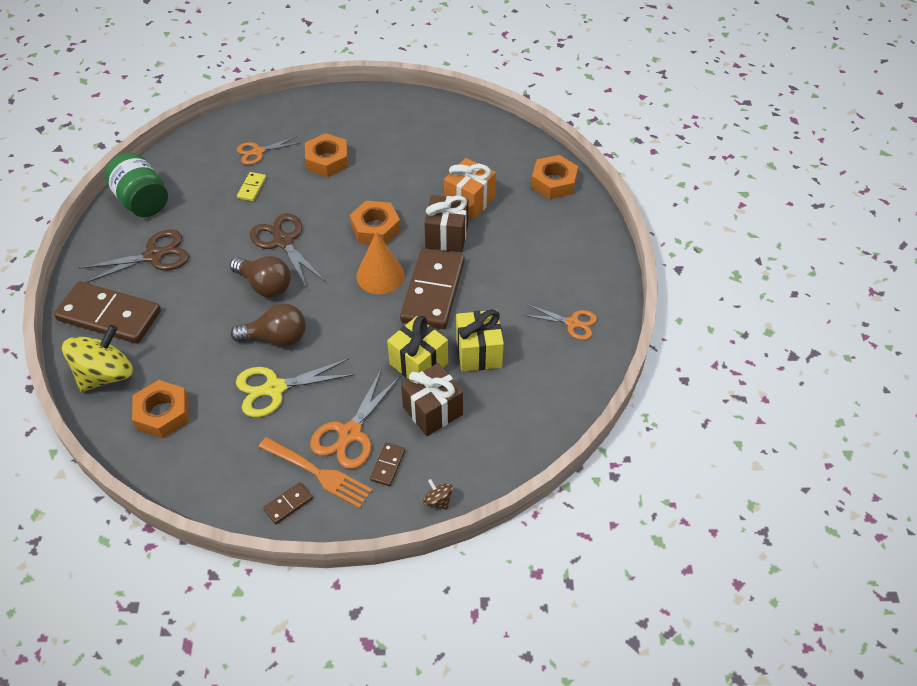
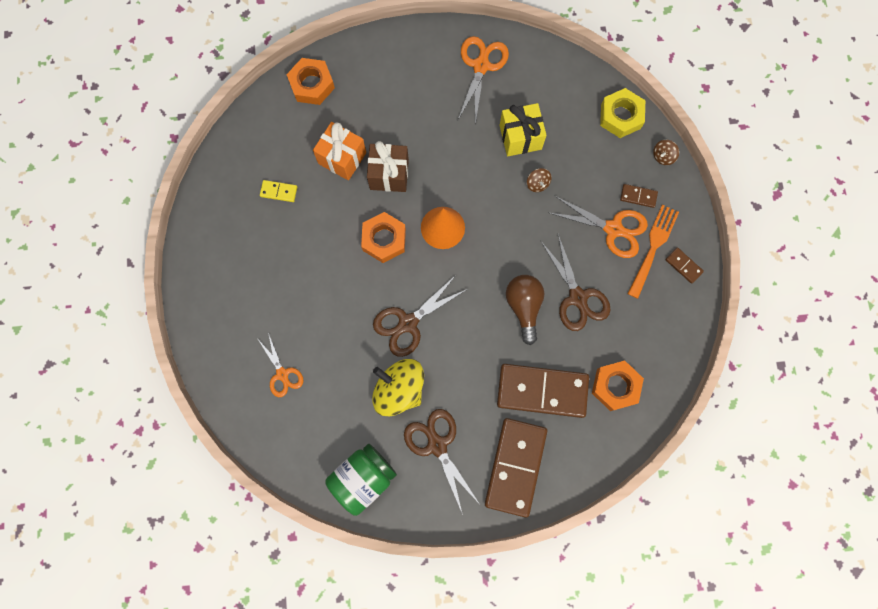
camera: 95 degrees left, 25 degrees up
yellow spinning top [62,325,133,392] -> yellow spinning top moved to [372,359,424,416]
brown light bulb [230,256,291,297] -> none
yellow scissors [236,358,355,417] -> brown scissors [541,234,611,331]
yellow domino [237,172,266,201] -> yellow domino moved to [260,180,297,202]
orange nut [305,133,348,177] -> none
yellow gift [387,316,448,379] -> brown spinning top [527,168,552,192]
brown domino [400,248,465,329] -> brown domino moved to [497,364,589,418]
brown gift [401,363,463,436] -> none
orange scissors [523,304,597,340] -> orange scissors [458,36,509,125], size x1.54
none -> yellow nut [600,88,645,138]

